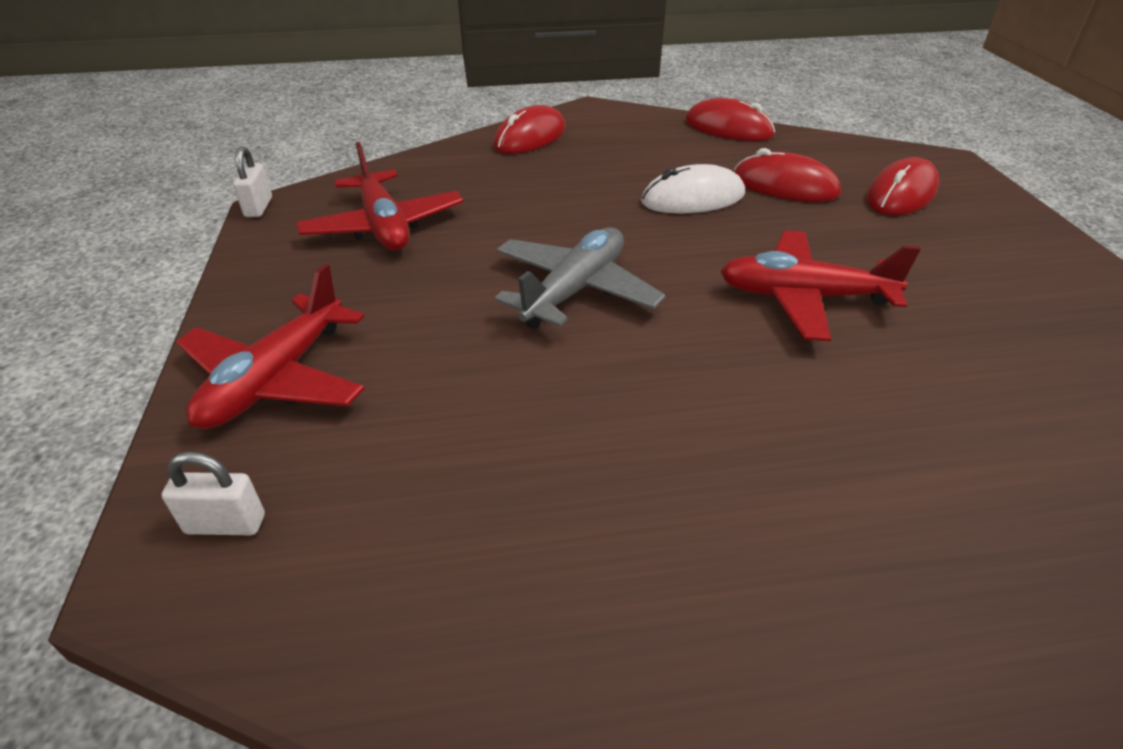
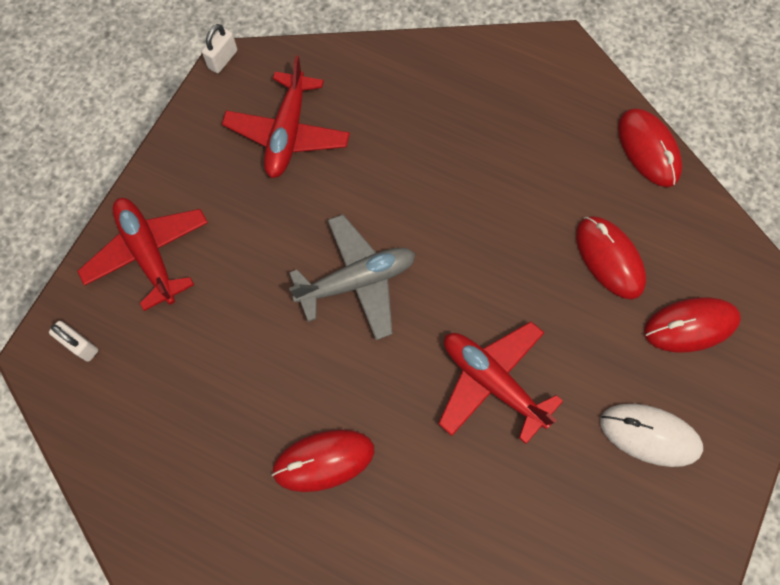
camera: 35 degrees right, 30 degrees up
red plane [176,264,365,429] -> red plane turned 90 degrees clockwise [77,198,208,311]
red mouse [493,105,566,154] -> red mouse moved to [272,430,374,492]
white mouse [641,164,745,213] -> white mouse moved to [600,404,703,467]

